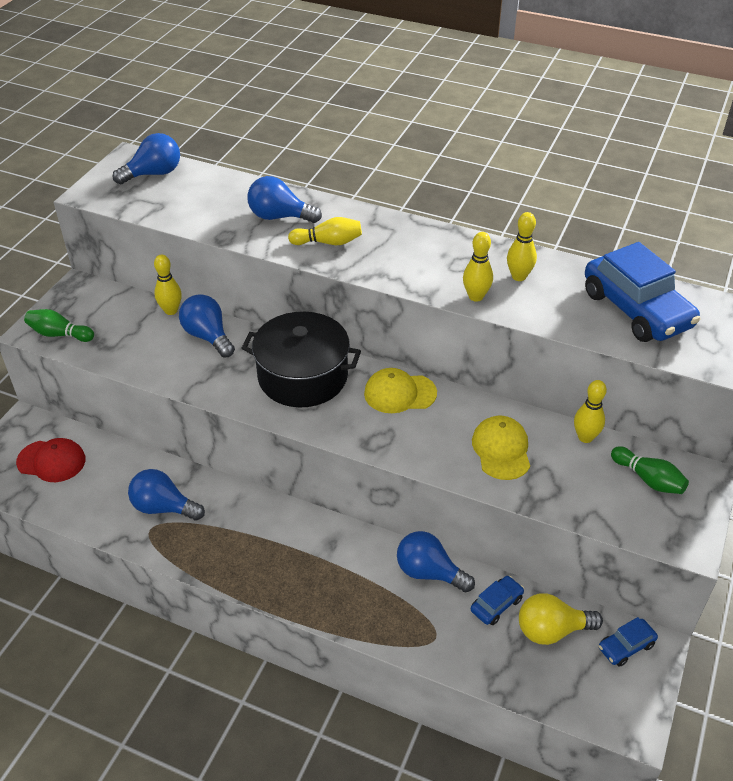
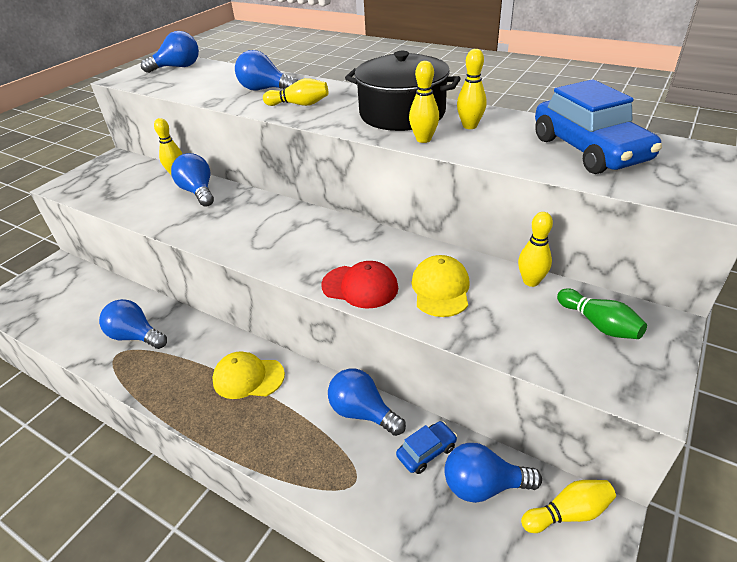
camera: 10 degrees right, 5 degrees down
red cap [16,438,86,482] -> red cap moved to [321,261,398,309]
green bowling pin [24,309,94,342] -> none
black pot [242,312,361,407] -> black pot moved to [345,51,461,131]
yellow cap [364,368,437,413] -> yellow cap moved to [212,351,285,399]
yellow light bulb [519,593,603,645] -> blue light bulb [444,443,542,503]
blue car [599,617,658,667] -> yellow bowling pin [521,480,616,533]

